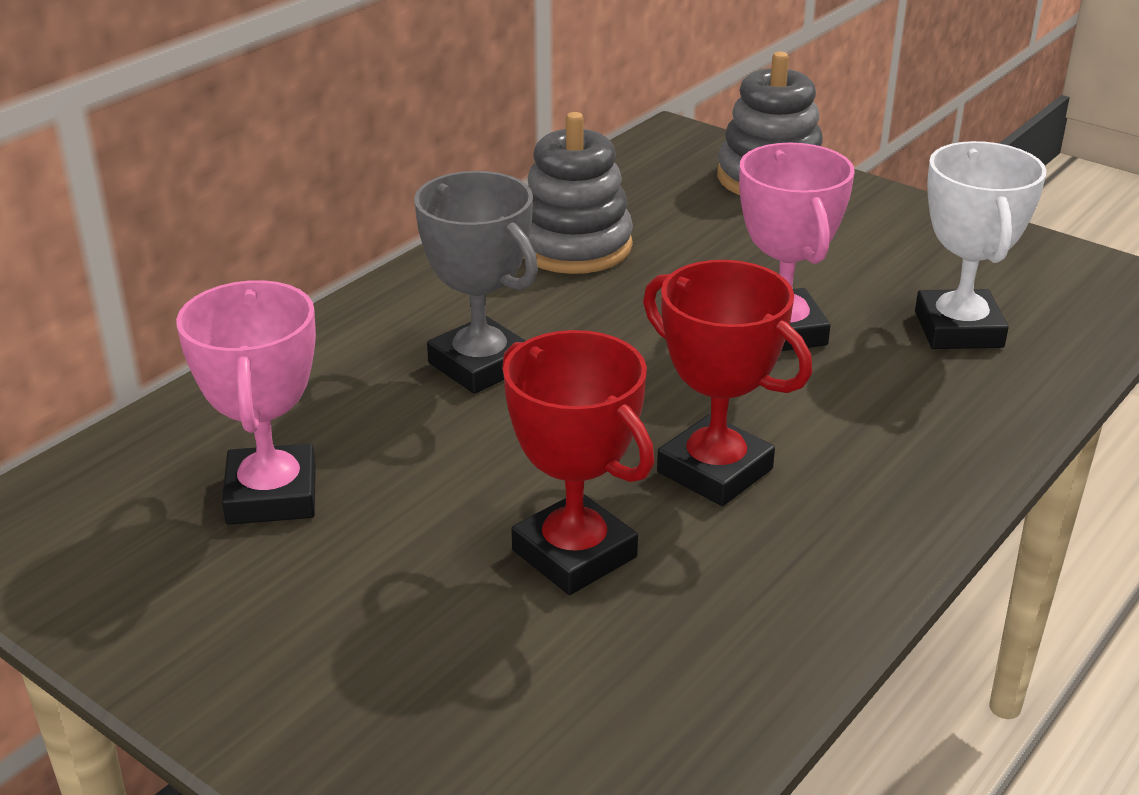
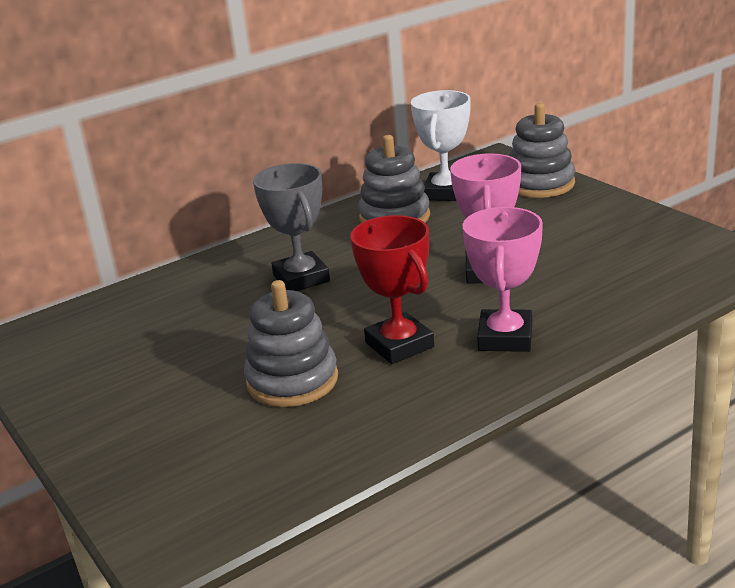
camera: 20 degrees right, 5 degrees down
pink trophy [176,280,316,525] -> pink trophy moved to [462,207,543,352]
red trophy [502,330,654,595] -> grey stacking toy [244,280,338,407]
white trophy [915,141,1047,349] -> white trophy moved to [411,90,471,201]

